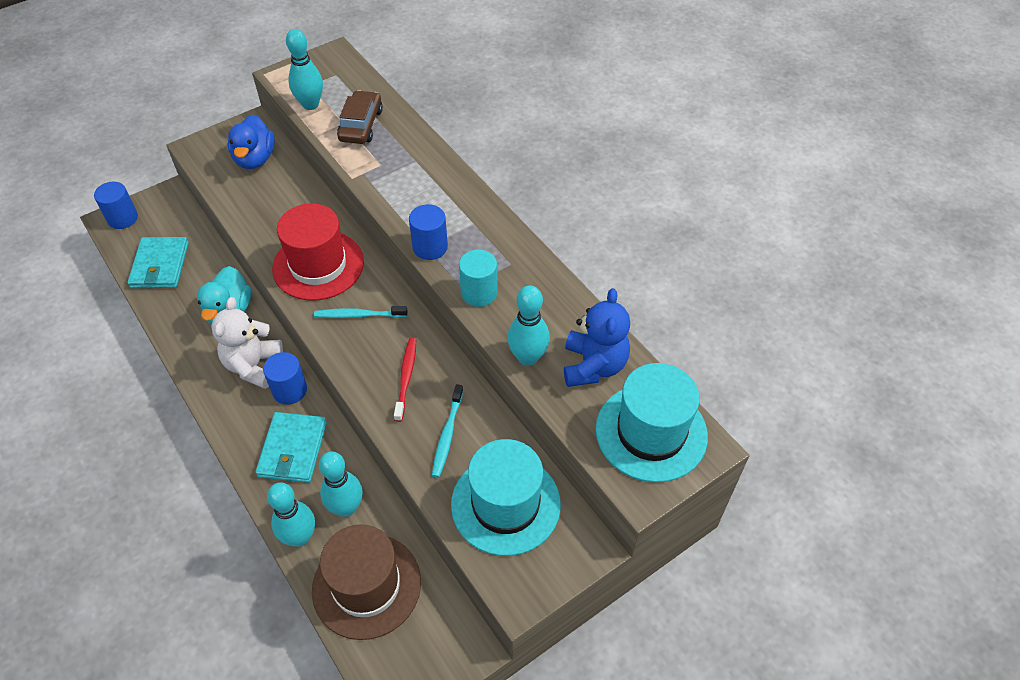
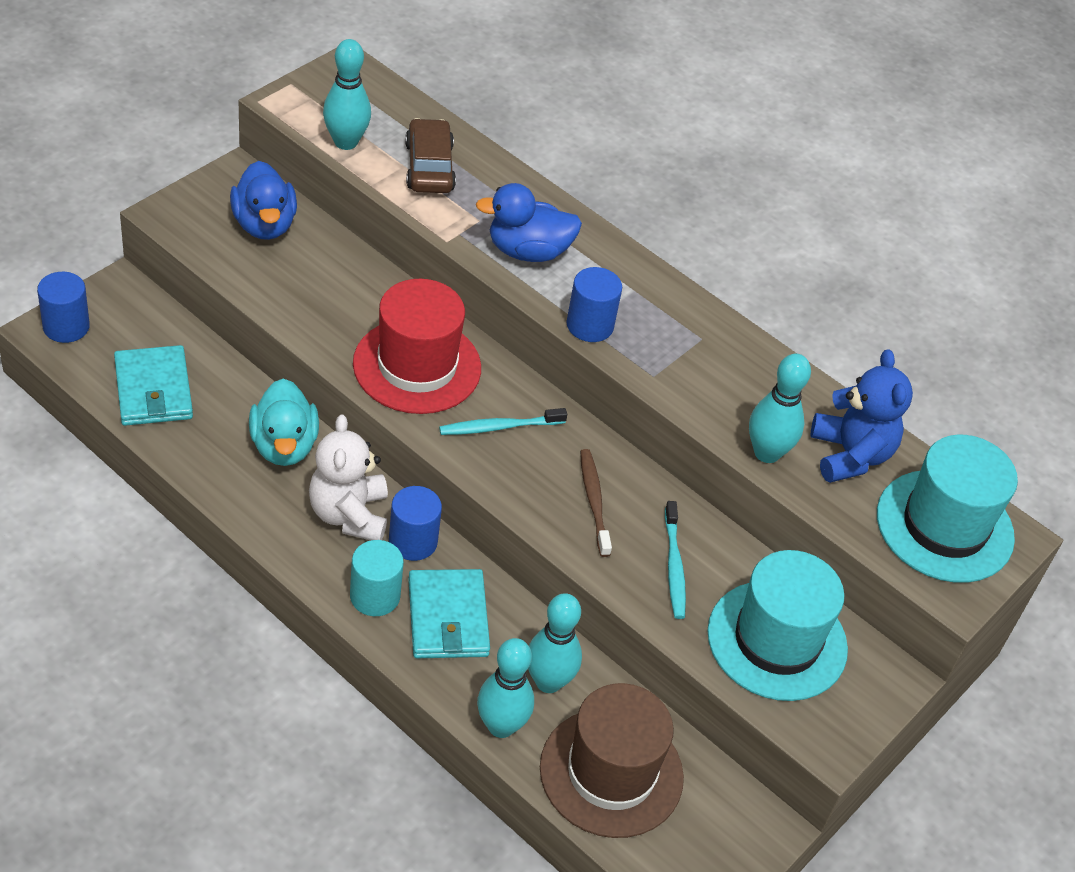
camera: 20 degrees left, 5 degrees down
red toothbrush [394,338,416,422] -> brown toothbrush [580,449,612,557]
turquoise cylinder [459,249,498,307] -> turquoise cylinder moved to [350,540,404,616]
none -> blue duck [476,183,582,262]

